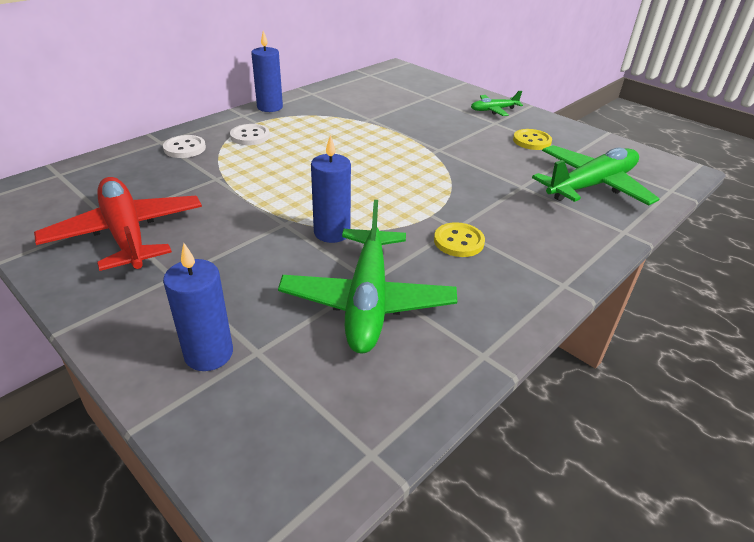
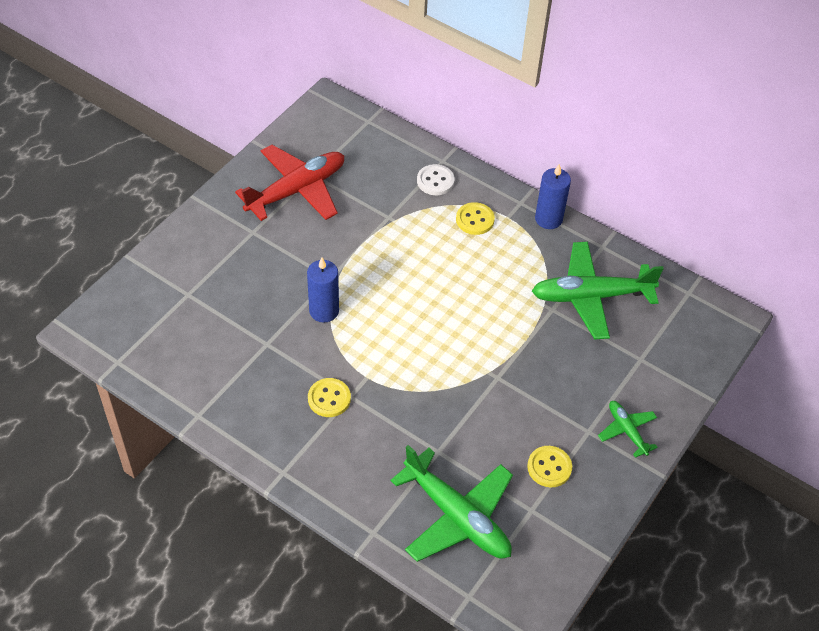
camera: 80 degrees right, 15 degrees up
blue candle [163,243,233,371] -> none
white button [230,124,270,145] -> yellow button [456,202,495,235]
green plane [278,200,457,354] -> green plane moved to [532,242,664,339]

